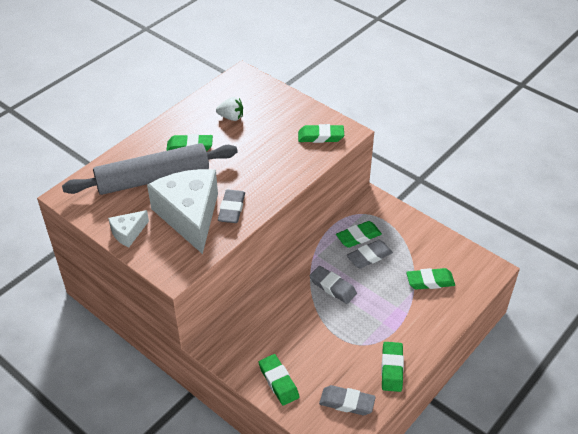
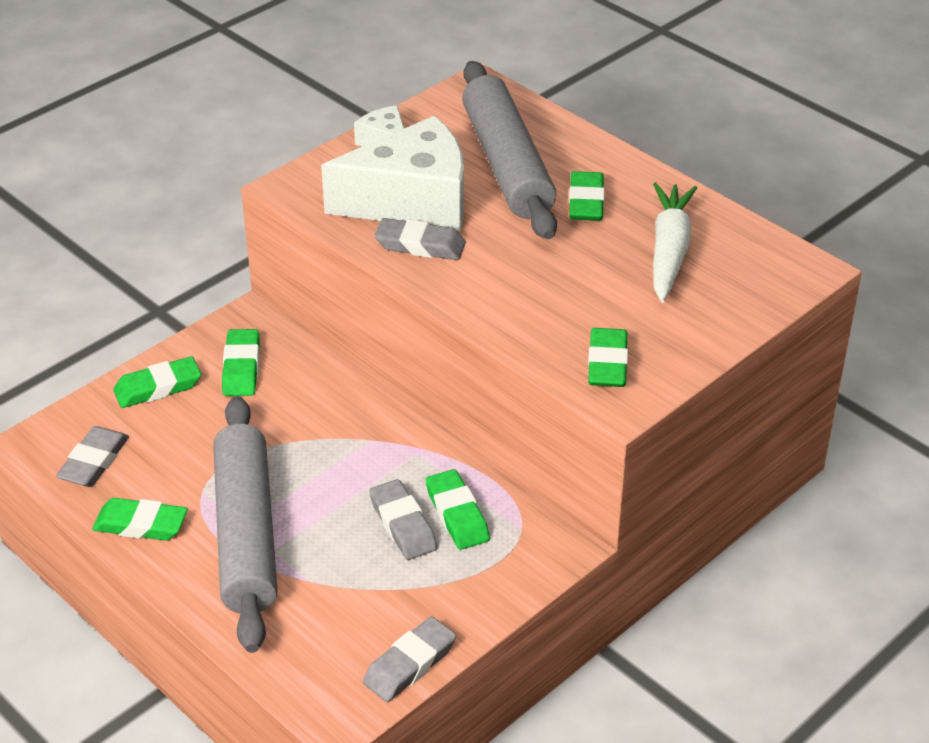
camera: 95 degrees right, 5 degrees down
white strawberry [216,97,243,121] -> white carrot [653,182,697,303]
grey eraser [310,266,357,304] -> grey eraser moved to [363,616,456,702]
green eraser [406,268,455,290] -> green eraser moved to [222,329,260,396]
none -> grey rolling pin [213,396,278,653]

